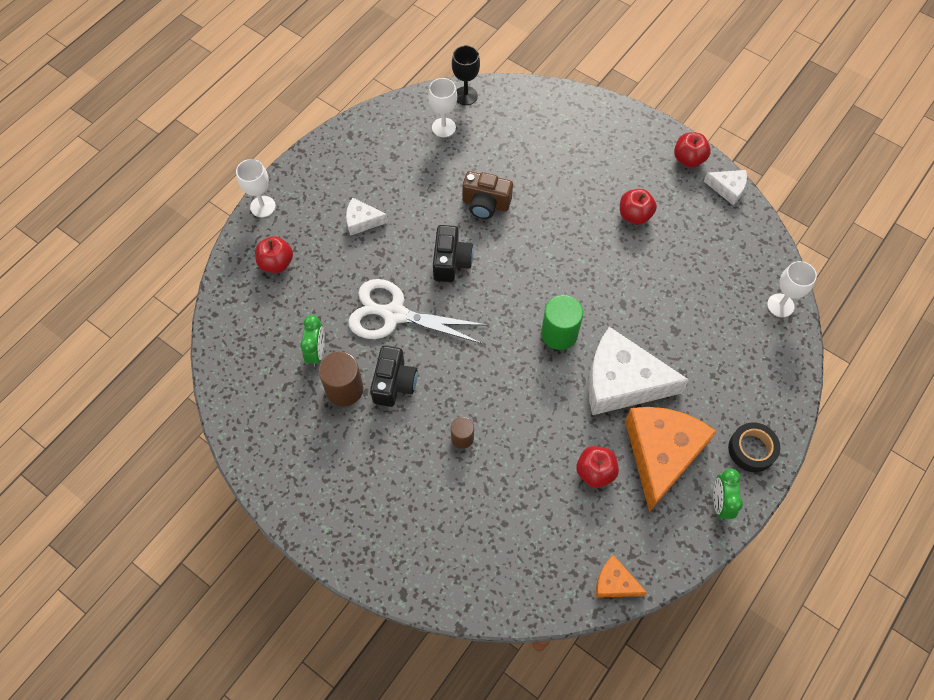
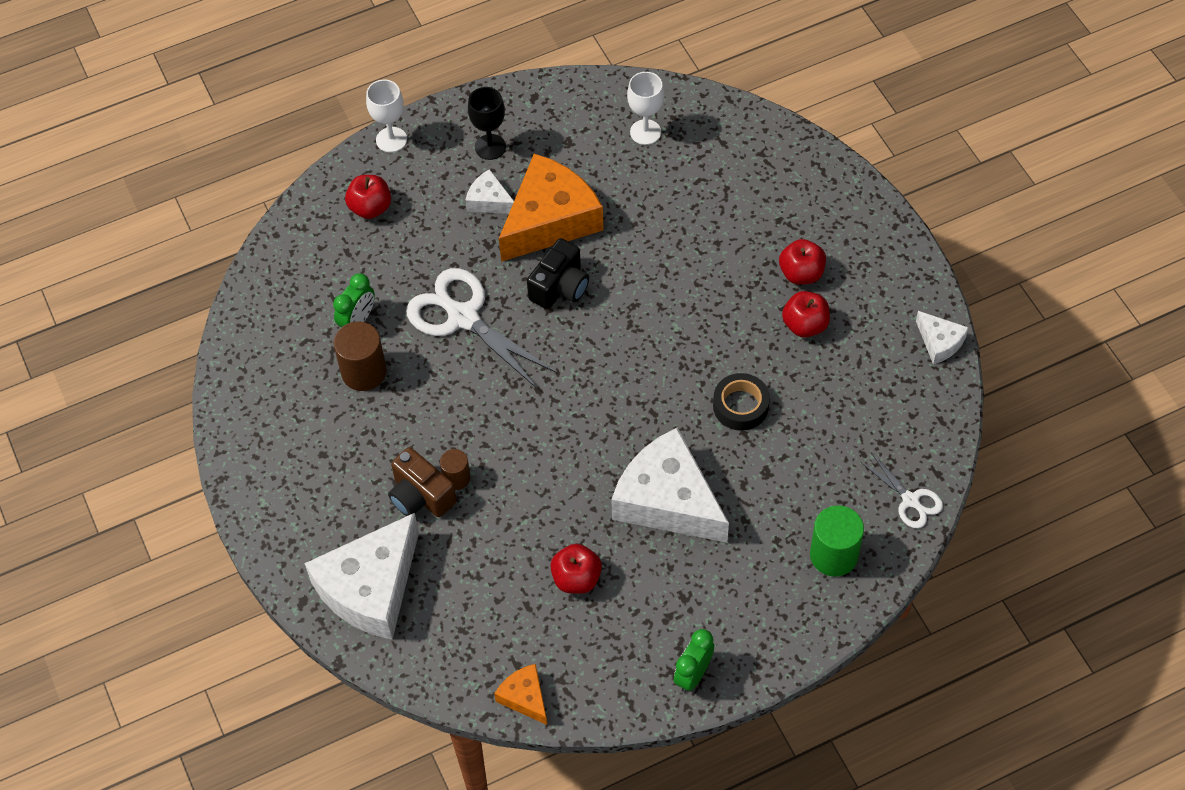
camera: 30 degrees right, 5 degrees down
black camera [370,346,418,407] -> none
black goblet [452,45,480,105] -> black goblet moved to [468,87,506,160]
brown camera [462,171,513,219] -> brown camera moved to [388,447,457,517]
green cylinder [541,295,583,350] -> green cylinder moved to [810,505,864,577]
orange cheese [625,407,717,512] -> orange cheese moved to [499,154,604,262]
red apple [674,132,711,167] -> red apple moved to [779,239,826,285]
black tape [728,422,780,472] -> black tape moved to [713,373,770,431]
white goblet [767,261,817,317] -> white scissors [860,452,943,528]
none -> white cheese [304,513,419,640]

